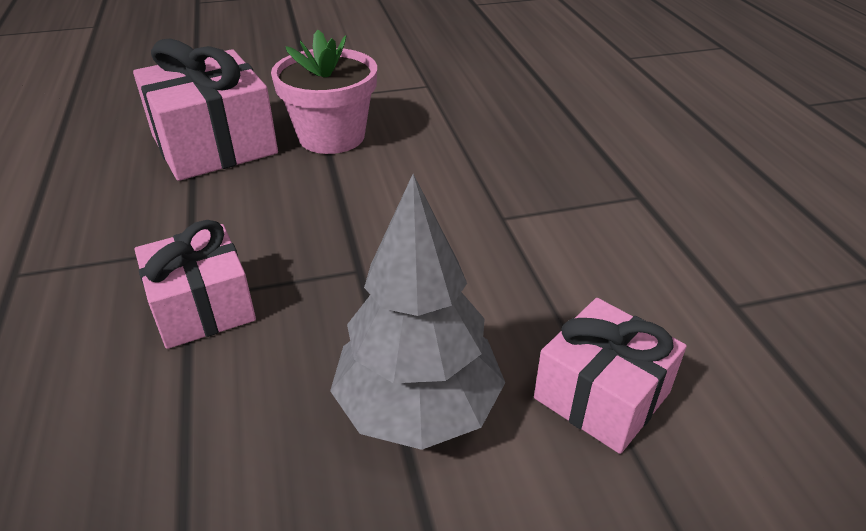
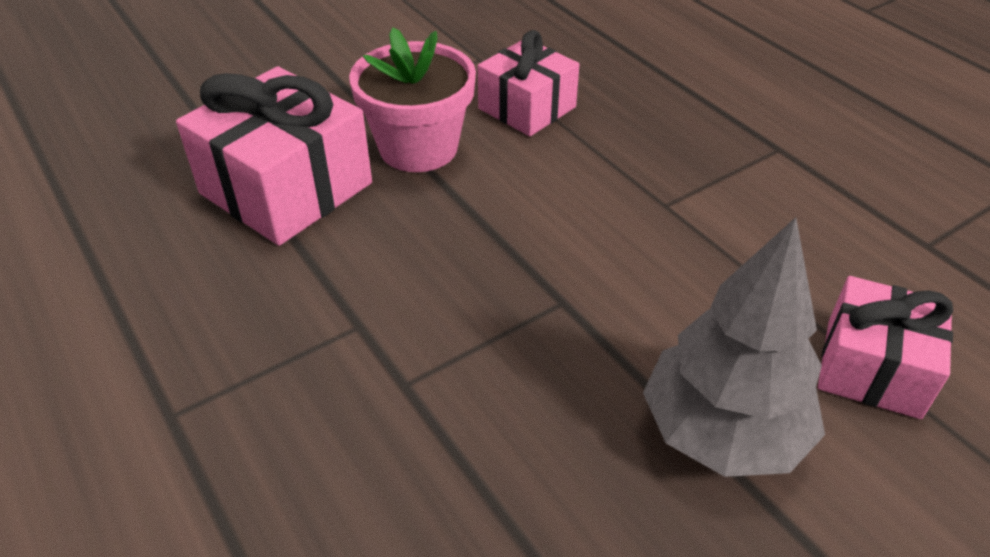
camera: 20 degrees left, 5 degrees up
pink gift [135,220,256,349] -> pink gift moved to [478,30,580,136]

